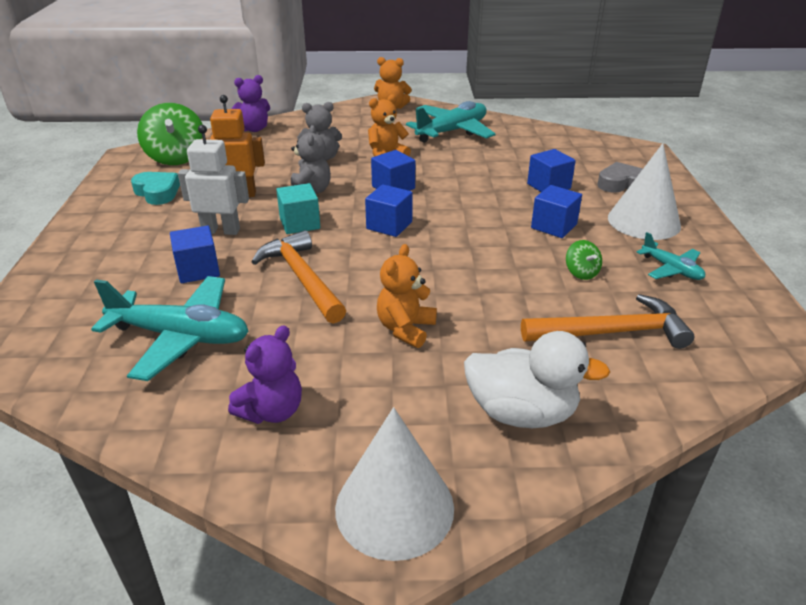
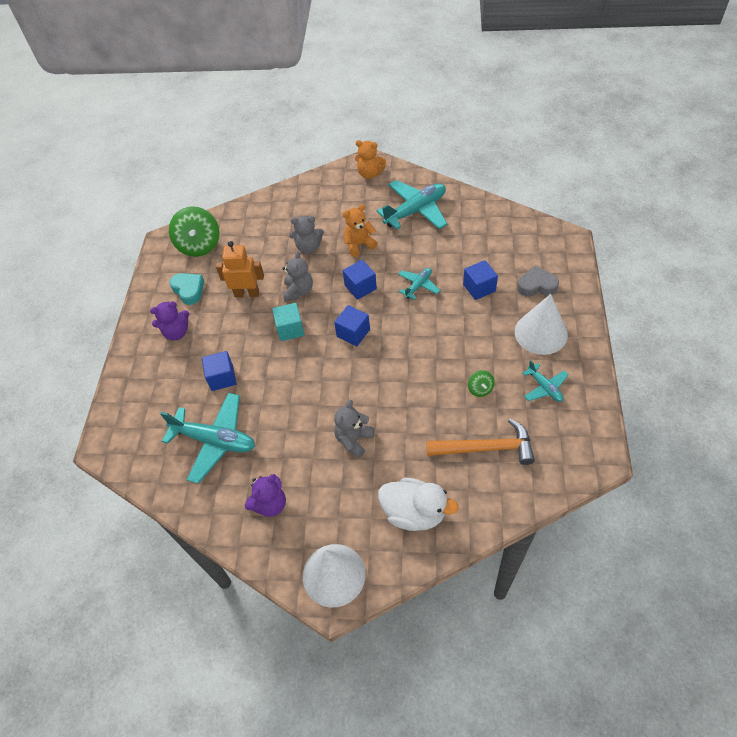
camera: 10 degrees right, 20 degrees up
white robot [178,125,249,235] -> none
purple teddy bear [231,75,270,132] -> purple teddy bear moved to [150,301,189,340]
orange hammer [252,230,346,324] -> none
orange teddy bear [377,244,437,348] -> grey teddy bear [334,400,374,458]
blue cube [531,185,582,238] -> none
none -> turquoise plane [398,268,441,300]

